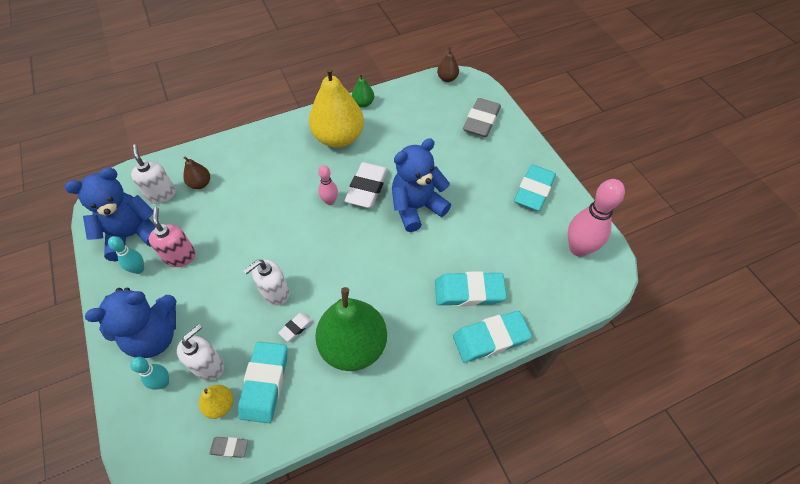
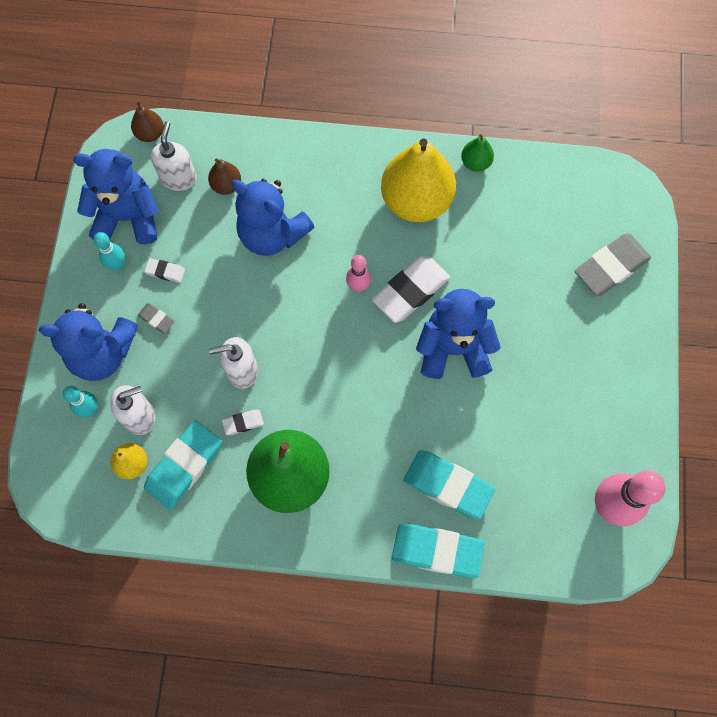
camera: 30 degrees right, 15 degrees up
pink soap dispenser [149,207,196,267] -> white eraser [144,258,185,283]
grey eraser [209,437,248,458] -> grey eraser moved to [138,303,175,334]
brown pear [437,47,459,82] -> brown pear moved to [131,100,164,142]
turquoise eraser [514,165,556,211] -> none
none -> blue teddy bear [231,179,315,256]

